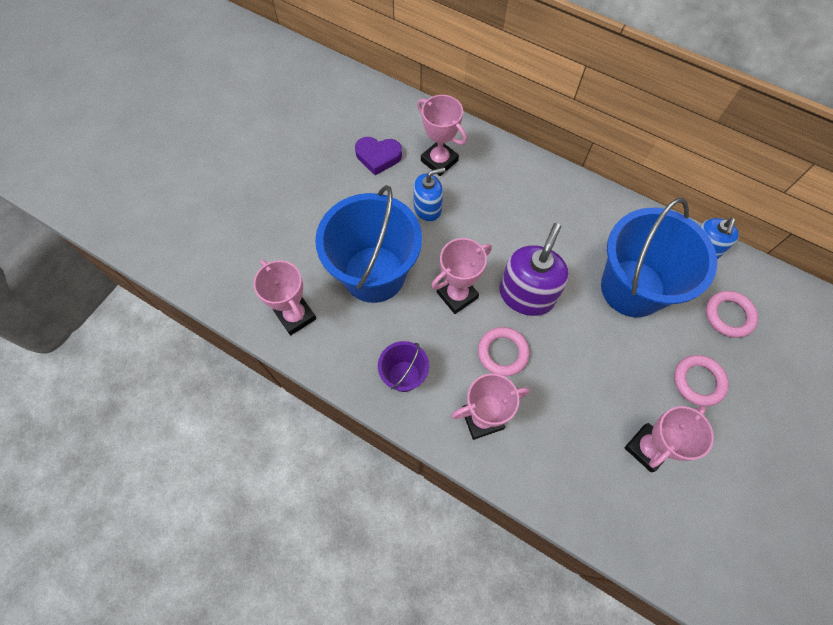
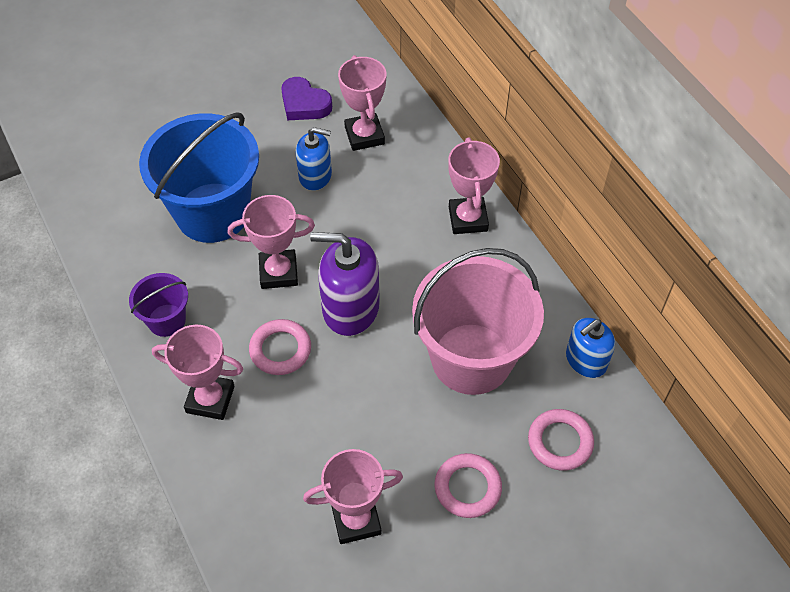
camera: 30 degrees right, 10 degrees down
pink trophy [254,259,316,335] -> pink trophy moved to [448,138,500,234]
purple soap dispenser [500,223,569,316] -> purple soap dispenser turned 135 degrees counterclockwise [310,232,380,336]
blue bucket [601,198,717,317] -> pink bucket [412,248,544,395]

